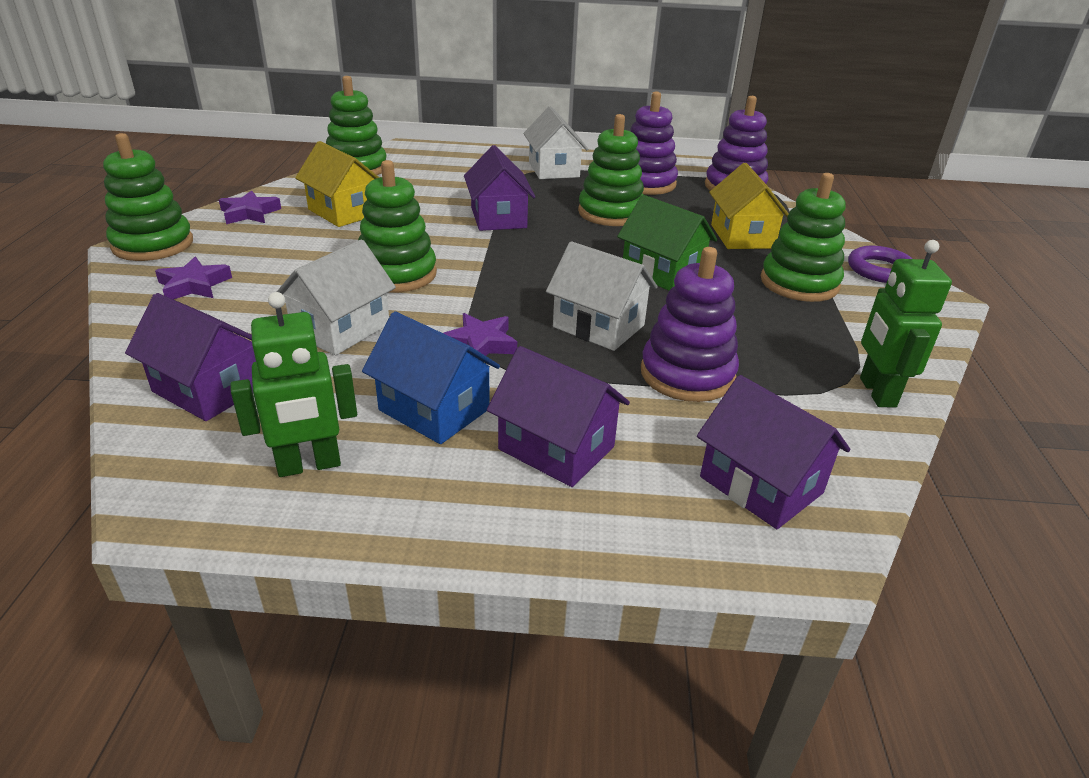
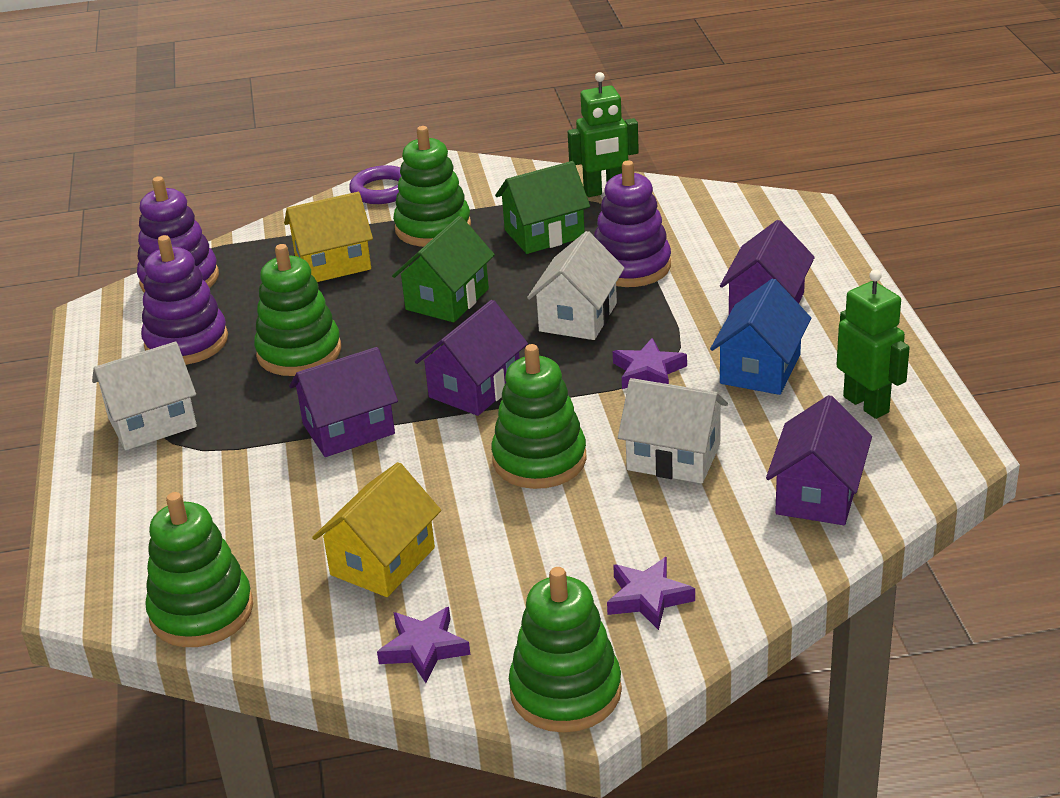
camera: 100 degrees left, 0 degrees up
purple house [697,375,850,529] -> purple house moved to [415,300,528,416]
none -> green house [495,161,590,254]

